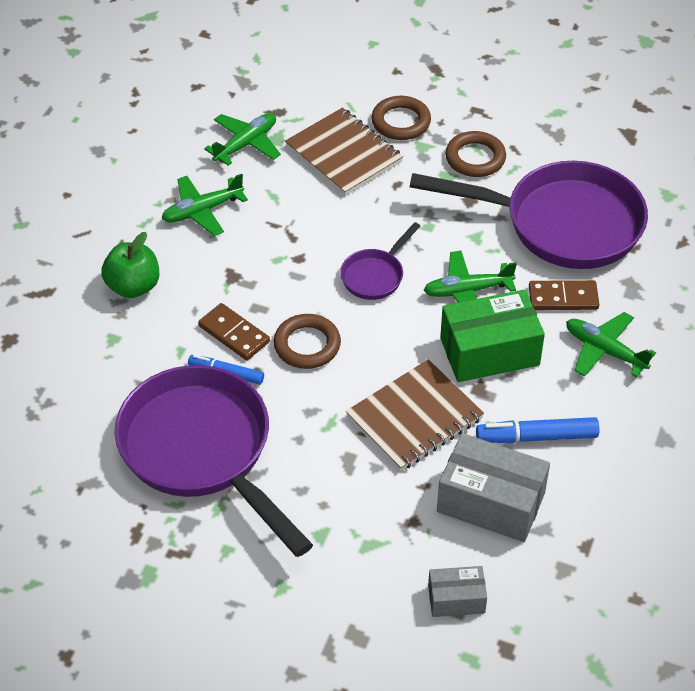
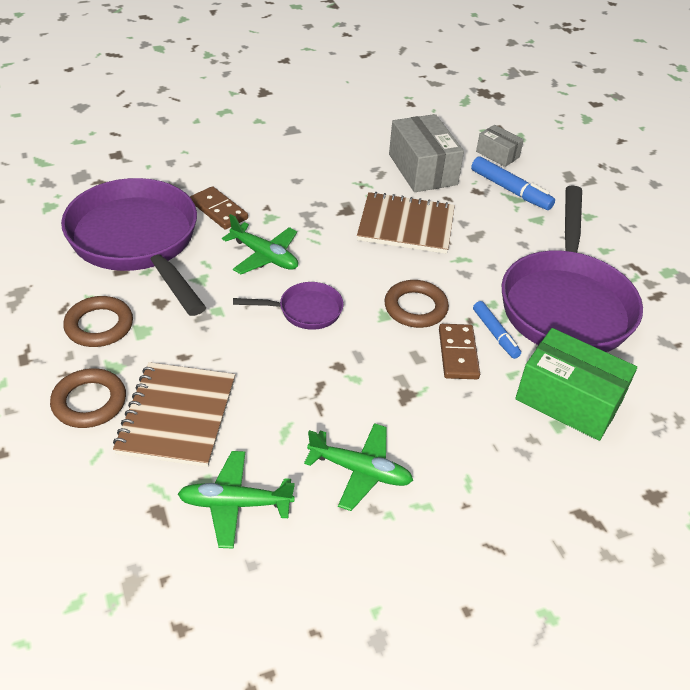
camera: 135 degrees left, 5 degrees down
green apple [101,232,159,298] -> none
green box [440,290,545,382] -> green box moved to [515,328,637,441]
blue marker [476,417,599,443] -> blue marker moved to [471,156,555,210]
green plane [566,312,656,377] -> none

